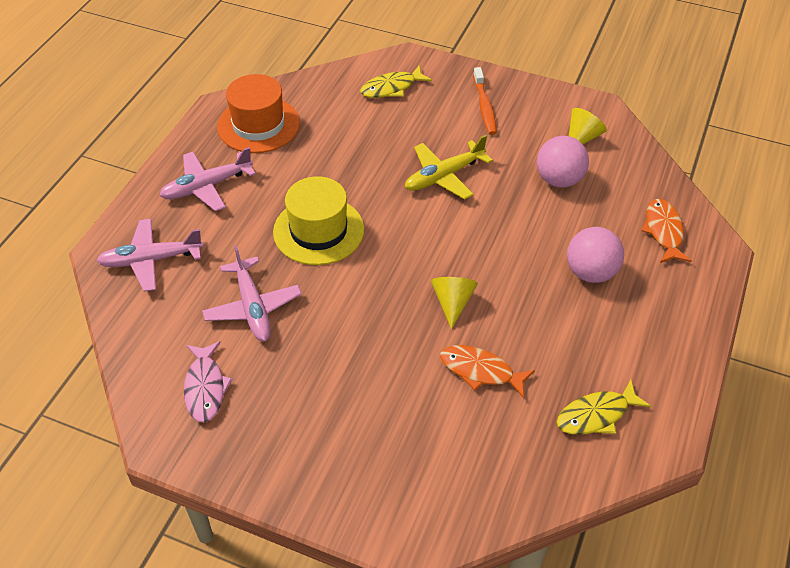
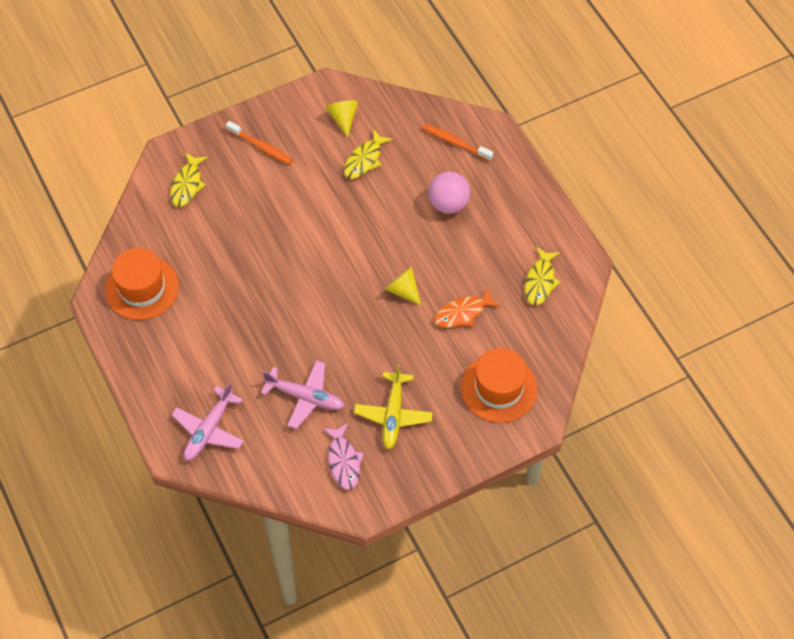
camera: 50 degrees left, 10 degrees up
pink plane [159,147,256,212] -> none
pink fish [184,341,233,422] -> pink fish turned 45 degrees clockwise [323,423,364,490]
yellow hat [273,176,364,265] -> none
yellow plane [405,135,493,200] -> yellow plane moved to [354,363,433,449]
pink ball [537,136,589,187] -> yellow fish [344,129,393,179]
orange fish [641,199,692,263] -> orange toothbrush [422,124,493,161]
none -> orange hat [461,348,537,423]

